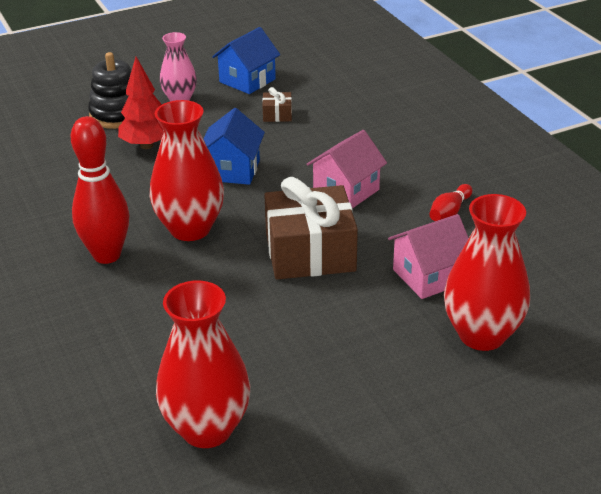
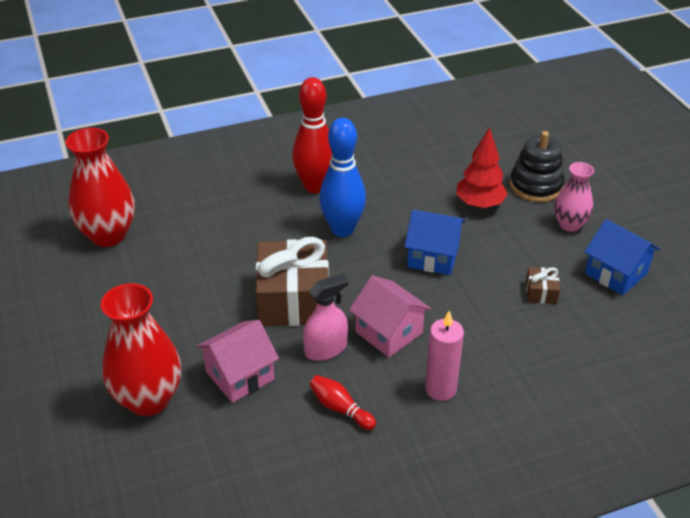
camera: 95 degrees right, 5 degrees up
red vase [150,100,224,241] -> blue bowling pin [319,118,366,237]
pink house [388,214,469,299] -> pink house turned 75 degrees clockwise [196,320,279,403]
none -> pink spray bottle [303,274,348,361]
none -> pink candle [425,311,464,401]

